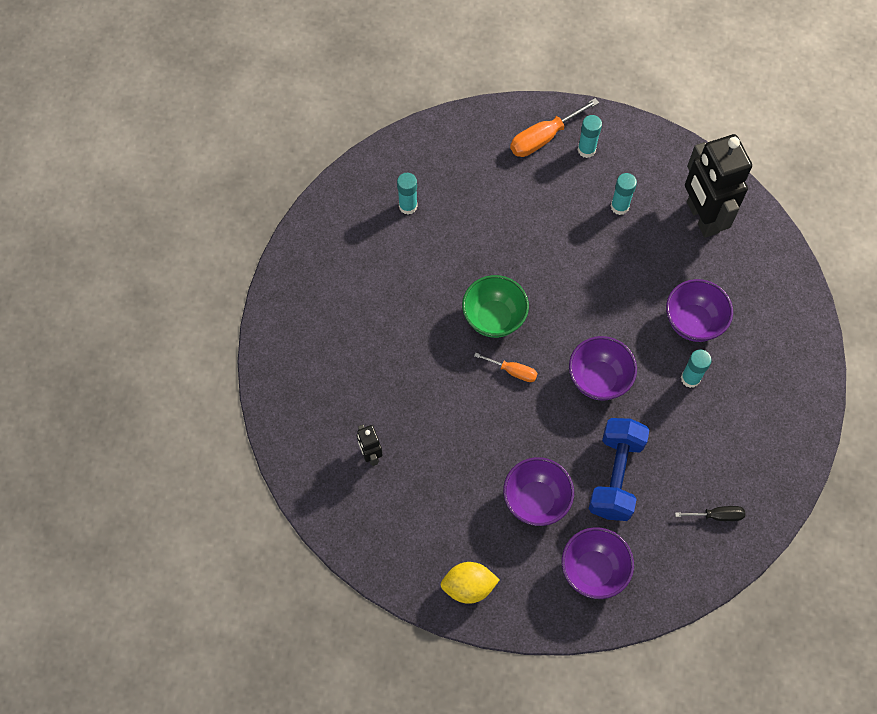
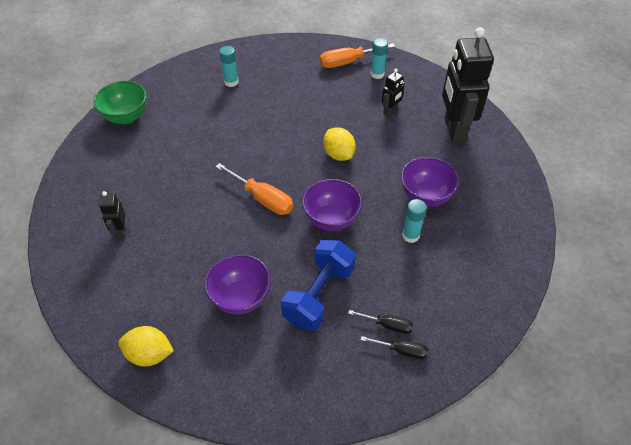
camera: 15 degrees right, 15 degrees down
green bowl [462,275,529,338] -> green bowl moved to [93,81,147,124]
orange screwdriver [474,353,538,382] -> orange screwdriver [215,163,293,215], size x1.70
purple bowl [562,527,634,599] -> none
turquoise glue stick [611,173,637,215] -> black robot [382,69,405,116]
none -> yellow lemon [323,127,356,161]
none -> black screwdriver [348,310,413,334]

